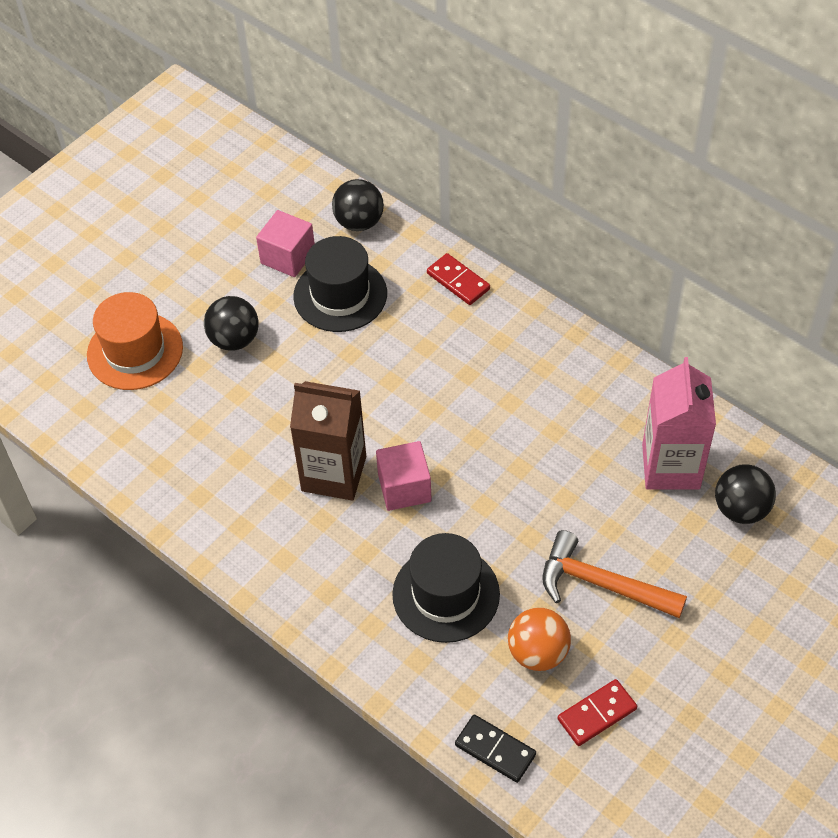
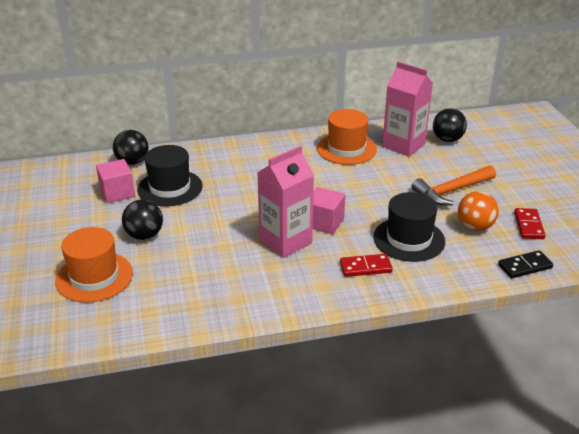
camera: 55 degrees left, 20 degrees down
brown carton [290,381,366,501] -> pink carton [257,146,314,258]
red domino [427,253,490,305] -> red domino moved to [340,254,393,277]
none -> orange hat [317,109,377,165]

